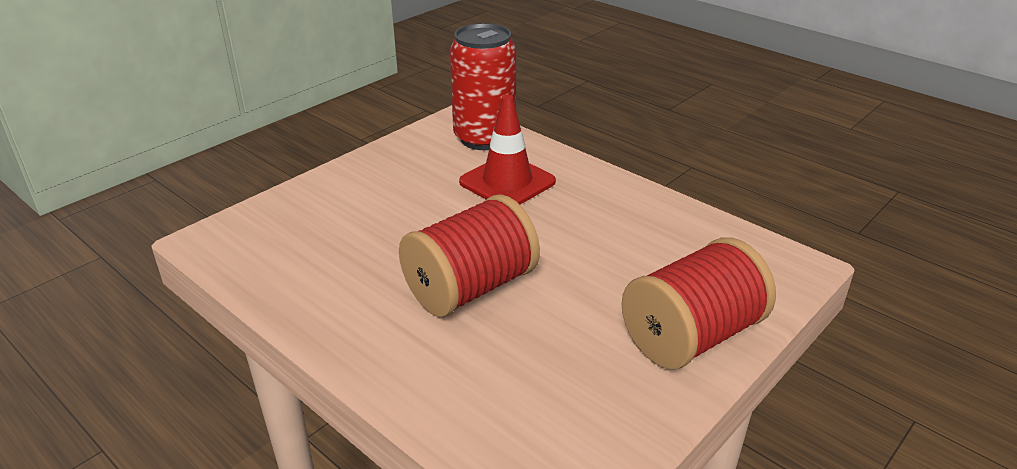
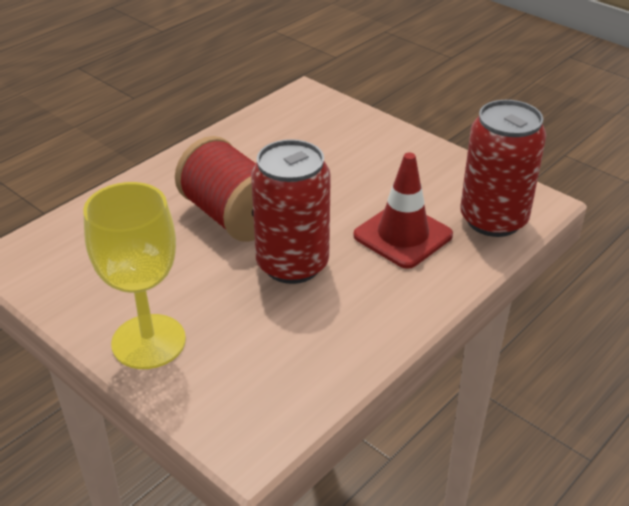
camera: 90 degrees right, 5 degrees up
red spool [622,237,776,370] -> yellow goblet [83,182,186,369]
none -> red can [251,139,331,284]

